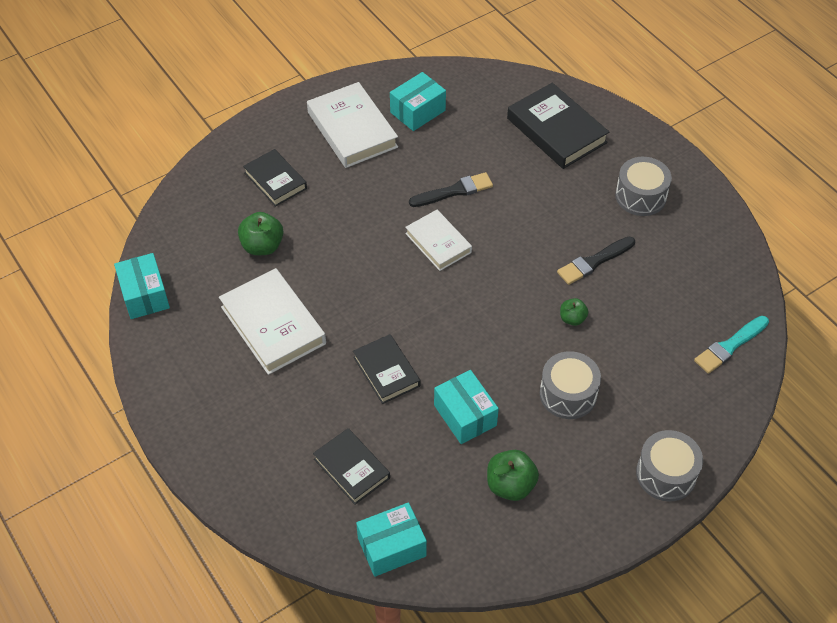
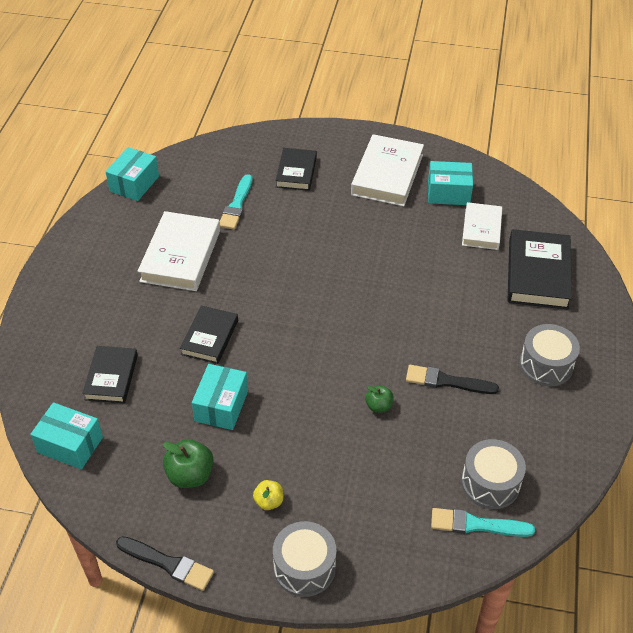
camera: 45 degrees right, 5 degrees down
green apple [238,212,283,255] -> turquoise brush [220,174,252,230]
white book [405,210,472,271] -> white book moved to [462,202,502,250]
black brush [409,172,493,207] -> black brush moved to [116,536,214,591]
grey drum [540,351,601,419] -> grey drum moved to [461,439,526,509]
none -> yellow apple [253,480,283,510]

